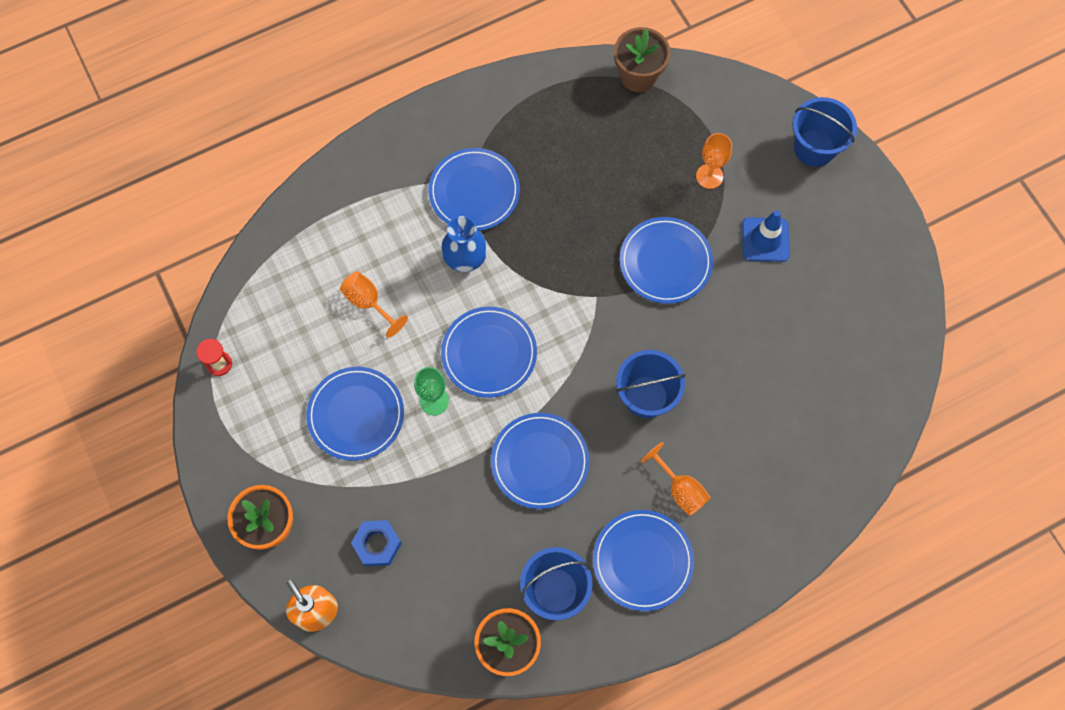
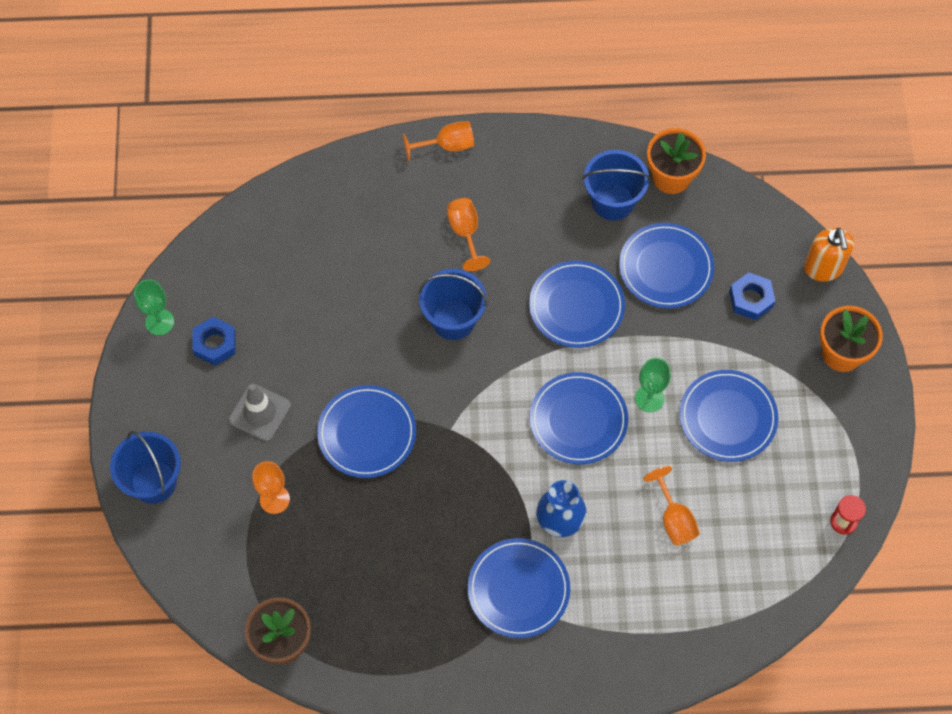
camera: 155 degrees left, 5 degrees down
blue plate [593,510,694,611] -> blue plate moved to [619,223,714,308]
blue traffic cone [742,210,790,262] -> grey traffic cone [229,384,291,441]
none -> green goblet [134,280,174,335]
none -> blue nut [192,317,236,366]
none -> orange goblet [403,121,474,161]

